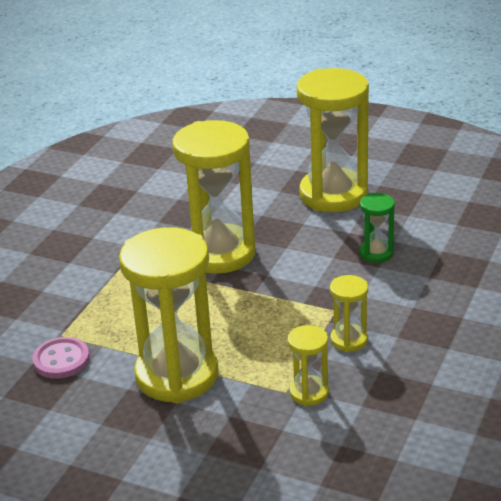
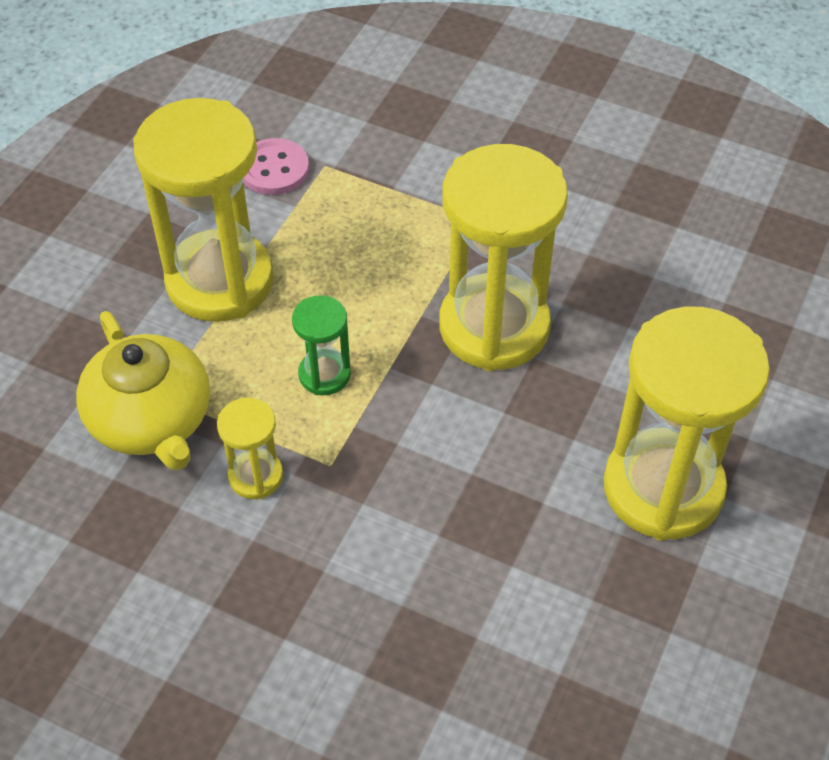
camera: 90 degrees right, 20 degrees up
yellow hourglass [287,325,329,406] -> yellow teapot [76,311,210,470]
green hourglass [360,193,395,263] -> green hourglass moved to [292,295,351,395]

